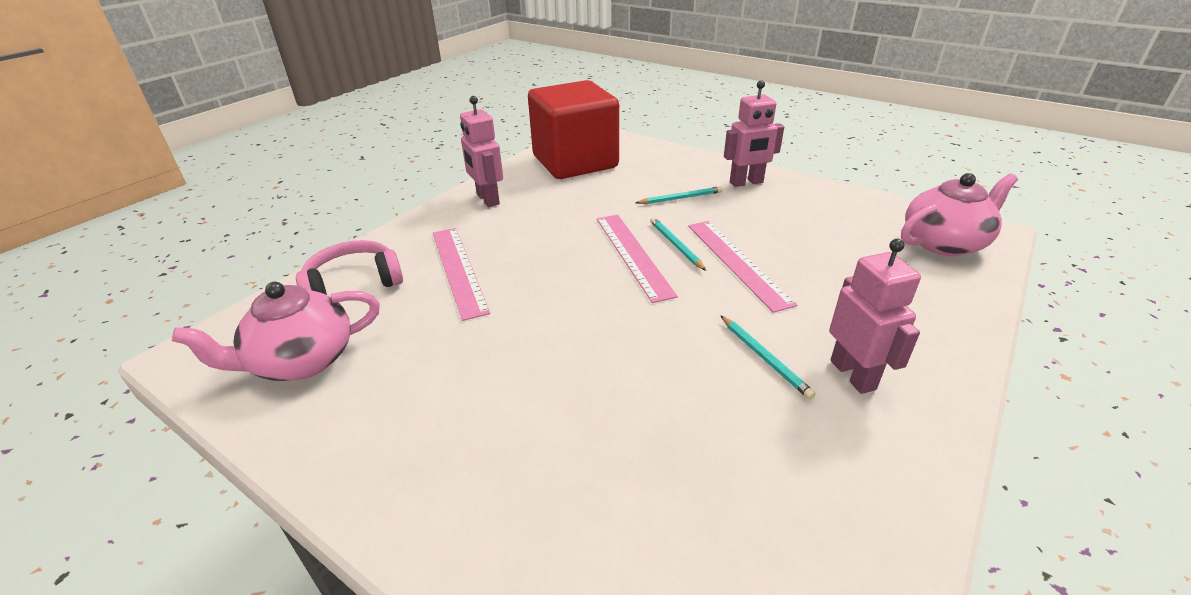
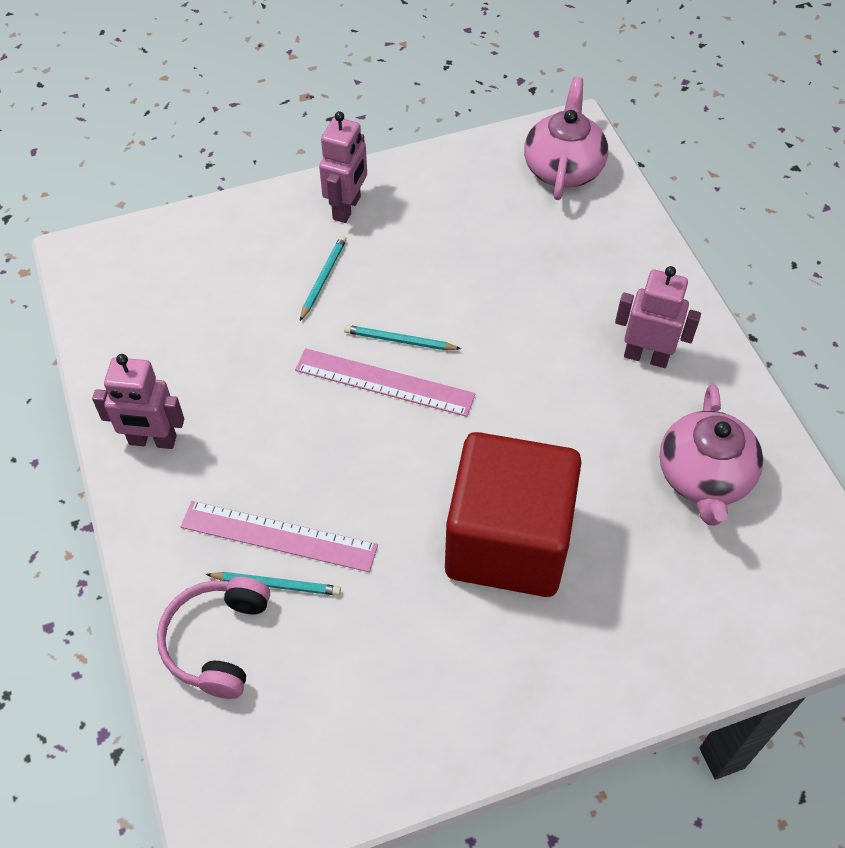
camera: 55 degrees left, 20 degrees up
pink teapot [172,282,380,381] -> pink teapot moved to [659,384,763,526]
red cube [528,80,619,179] -> red cube moved to [445,432,582,597]
pink ruler [688,221,797,313] -> none
turquoise pencil [720,315,816,399] -> turquoise pencil moved to [206,572,341,596]

